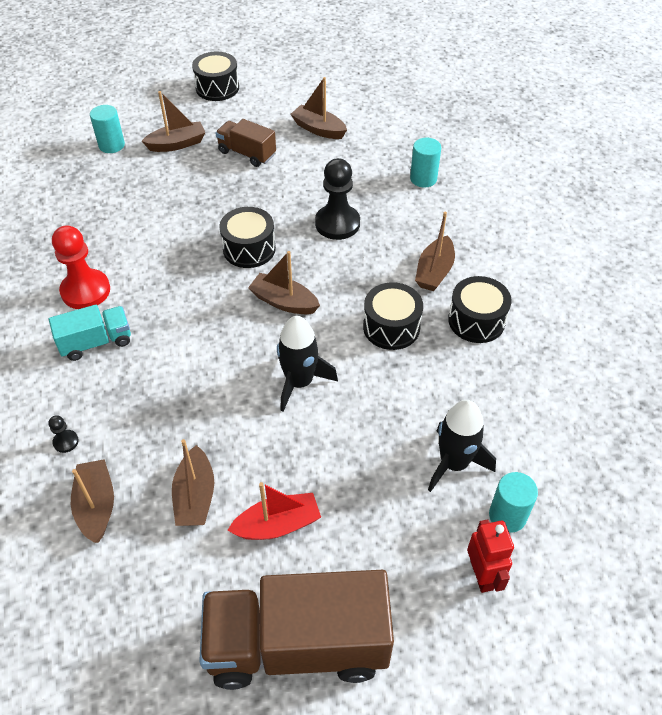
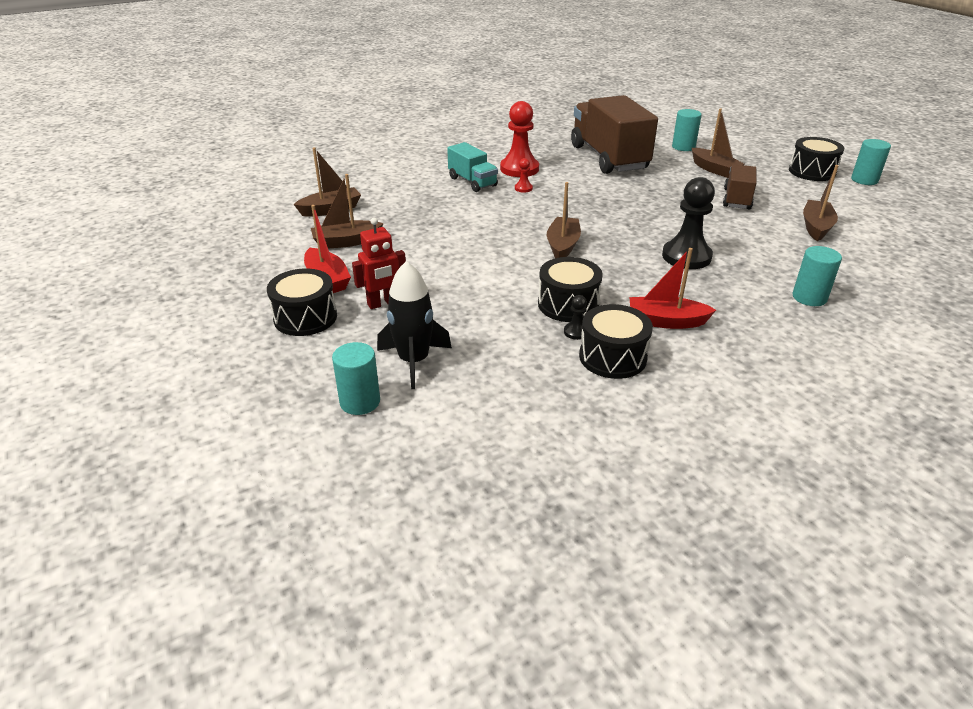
camera: 75 degrees right, 15 degrees down
black pawn [49,415,79,453] -> black pawn moved to [564,295,587,340]
brown truck [199,570,394,690] -> brown truck moved to [571,95,658,174]
black drum [219,207,276,268] -> black drum moved to [267,269,337,336]
black rocket [277,316,338,412] -> none
brown boat [415,212,455,291] -> red boat [630,248,716,329]
red robot [467,519,514,593] -> red robot moved to [352,218,406,309]
none -> red pawn [515,158,533,193]
none -> turquoise cylinder [851,139,891,185]

